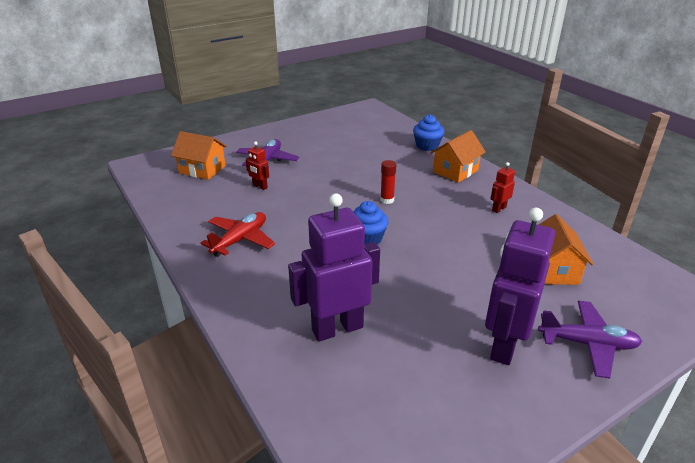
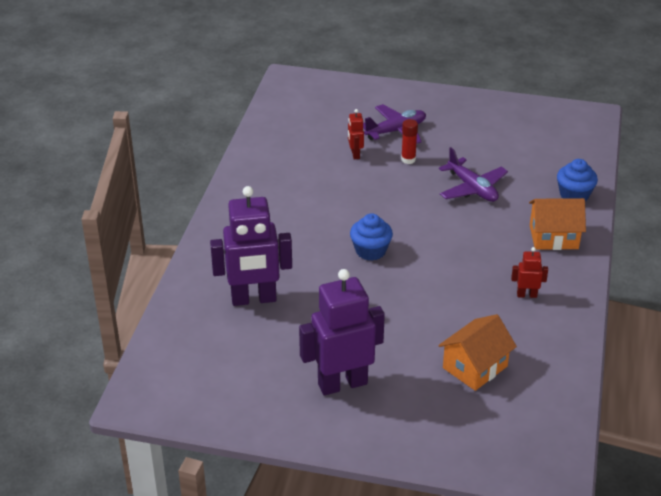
camera: 45 degrees right, 5 degrees up
orange house [171,131,227,180] -> none
red plane [201,212,275,257] -> none
purple robot [288,193,380,342] -> purple robot turned 150 degrees clockwise [210,186,292,306]
red glue stick [380,160,396,204] -> red glue stick moved to [401,119,418,164]
purple plane [538,301,642,378] -> purple plane moved to [439,147,508,202]

